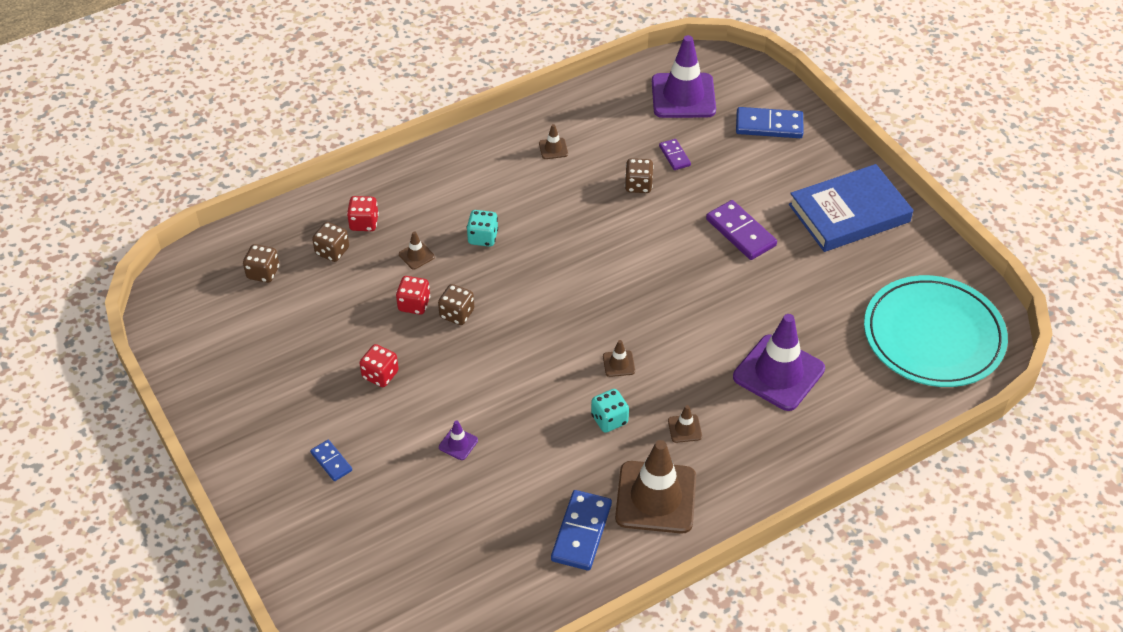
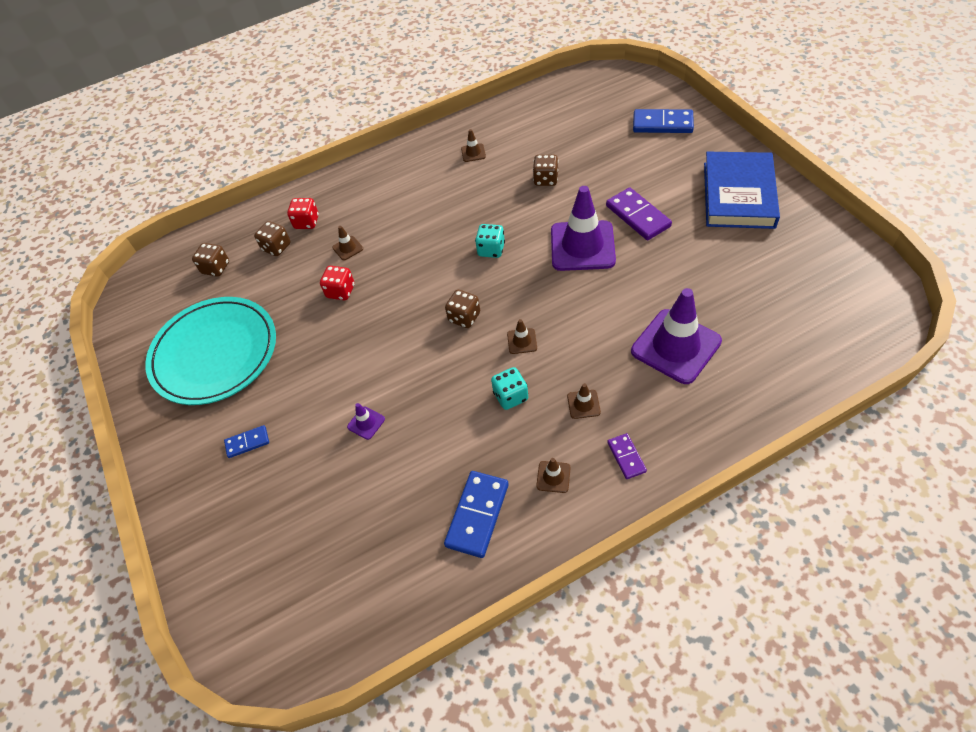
camera: 10 degrees right, 5 degrees up
blue domino [310,440,352,481] -> blue domino turned 75 degrees counterclockwise [224,425,269,458]
red dice [360,344,399,387] -> none
brown dice [438,284,474,325] -> brown dice moved to [445,290,480,328]
turquoise dice [467,210,498,247] -> turquoise dice moved to [475,224,505,258]
brown traffic cone [615,440,696,534] -> brown traffic cone [536,458,571,493], size x0.41
purple traffic cone [652,35,716,118] -> purple traffic cone moved to [551,186,616,271]
purple domino [659,139,691,170] -> purple domino moved to [607,433,647,479]
blue book [789,164,913,252] -> blue book turned 60 degrees counterclockwise [704,152,780,229]
turquoise plate [864,275,1008,387] -> turquoise plate moved to [145,297,276,405]

